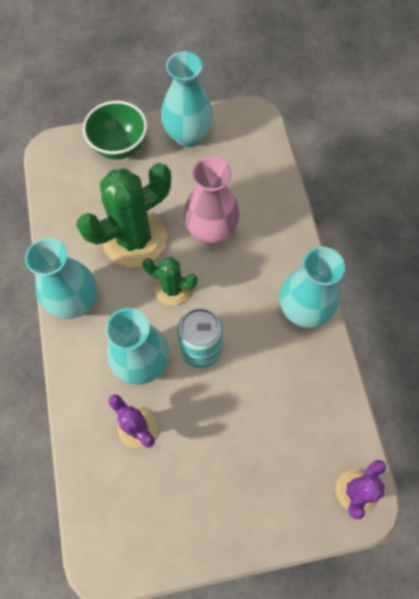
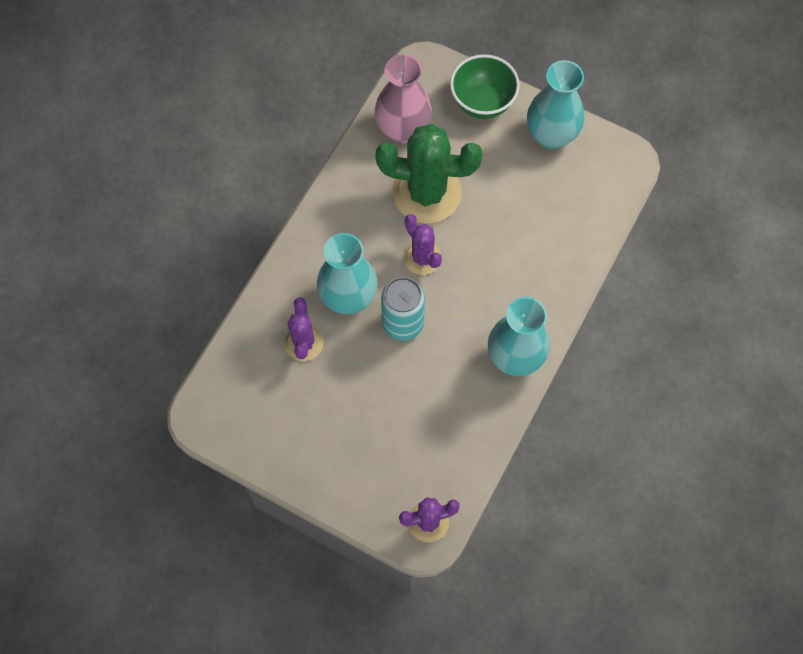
camera: 40 degrees right, 0 degrees up
turquoise vase [25,238,97,319] -> none
green cactus [142,257,198,305] -> purple cactus [403,214,442,275]
pink vase [183,157,240,244] -> pink vase moved to [375,54,432,143]

